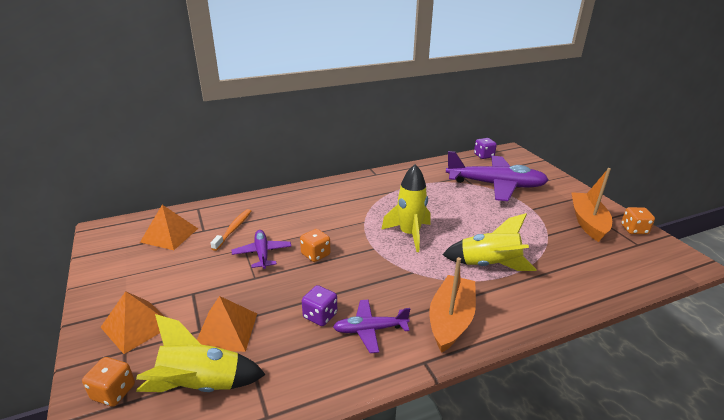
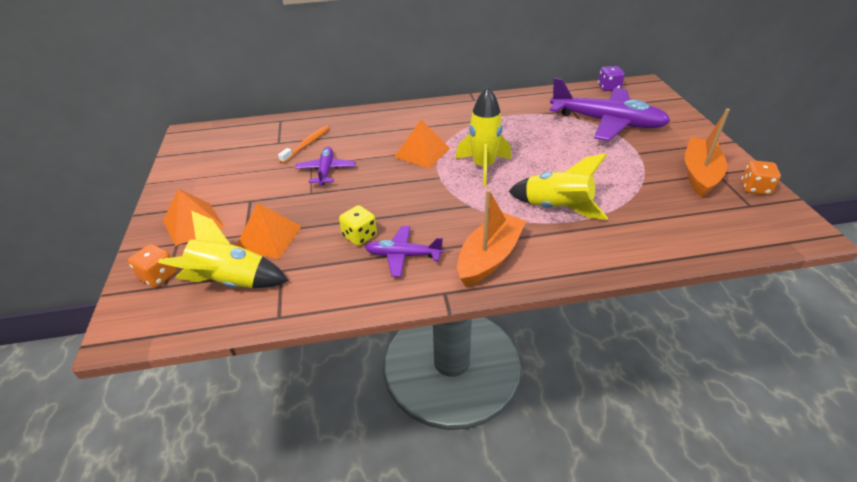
camera: 15 degrees right, 10 degrees up
orange pyramid [140,205,198,250] -> orange pyramid moved to [394,120,450,168]
orange dice [300,229,331,262] -> none
purple dice [302,285,337,326] -> yellow dice [339,205,377,246]

